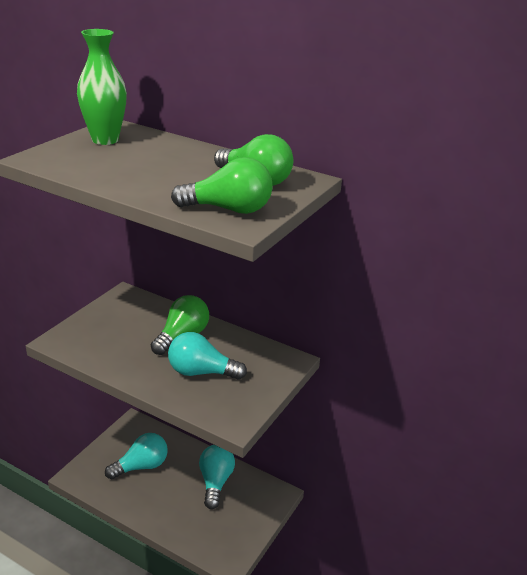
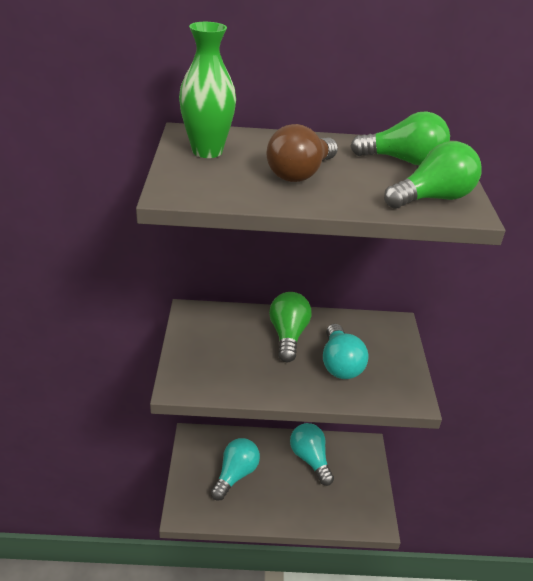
camera: 30 degrees left, 5 degrees up
turquoise light bulb [168,332,247,380] -> turquoise light bulb turned 75 degrees counterclockwise [323,324,368,379]
none -> brown light bulb [266,124,338,182]

